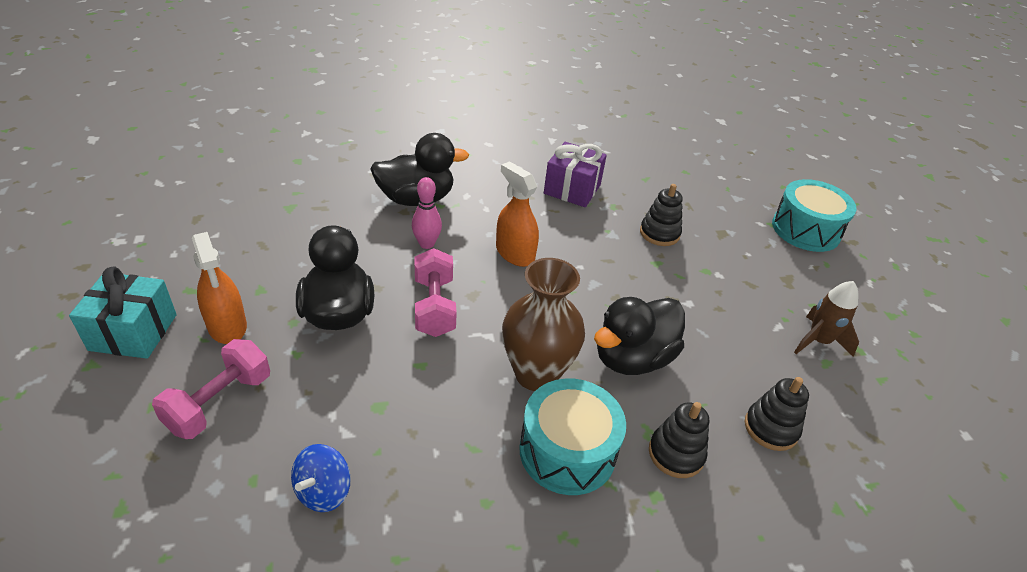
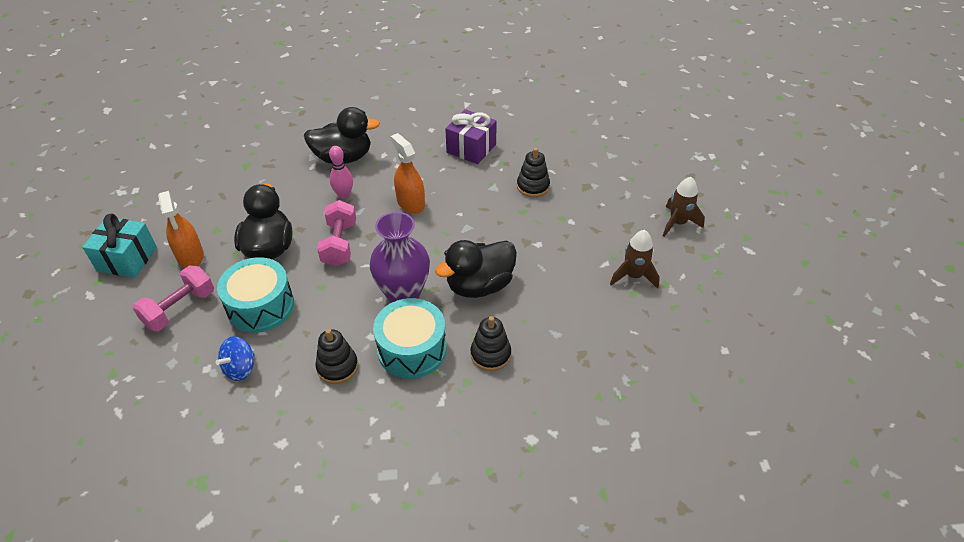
camera: 10 degrees right, 5 degrees up
brown vase [502,258,585,391] -> purple vase [370,212,430,303]
black stacking toy [745,377,809,451] -> black stacking toy moved to [315,329,358,384]
turquoise drum [772,179,857,252] -> turquoise drum moved to [217,257,294,333]
none -> brown rocket [663,177,705,237]

